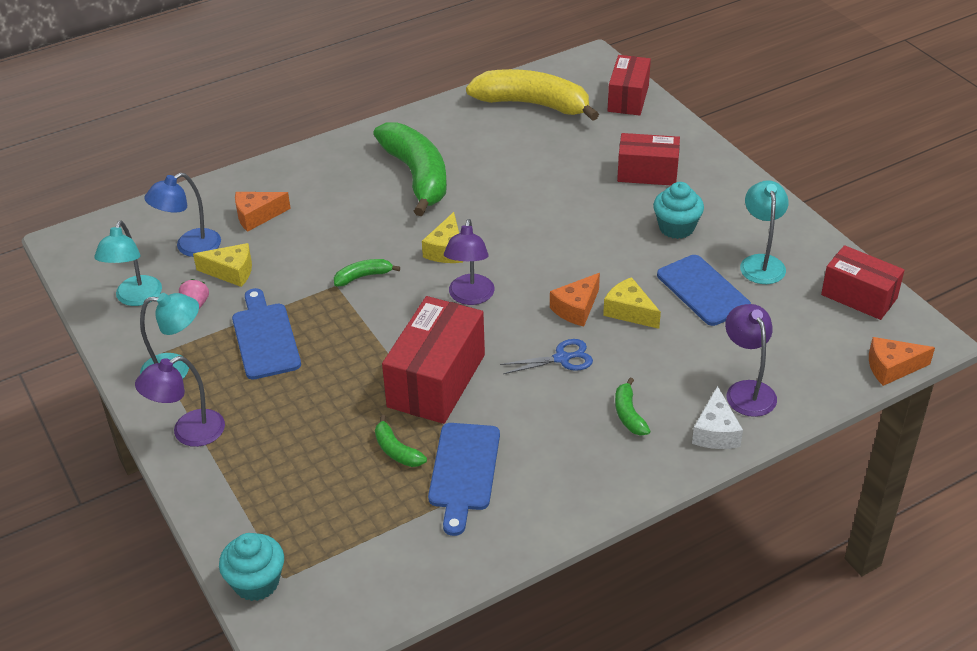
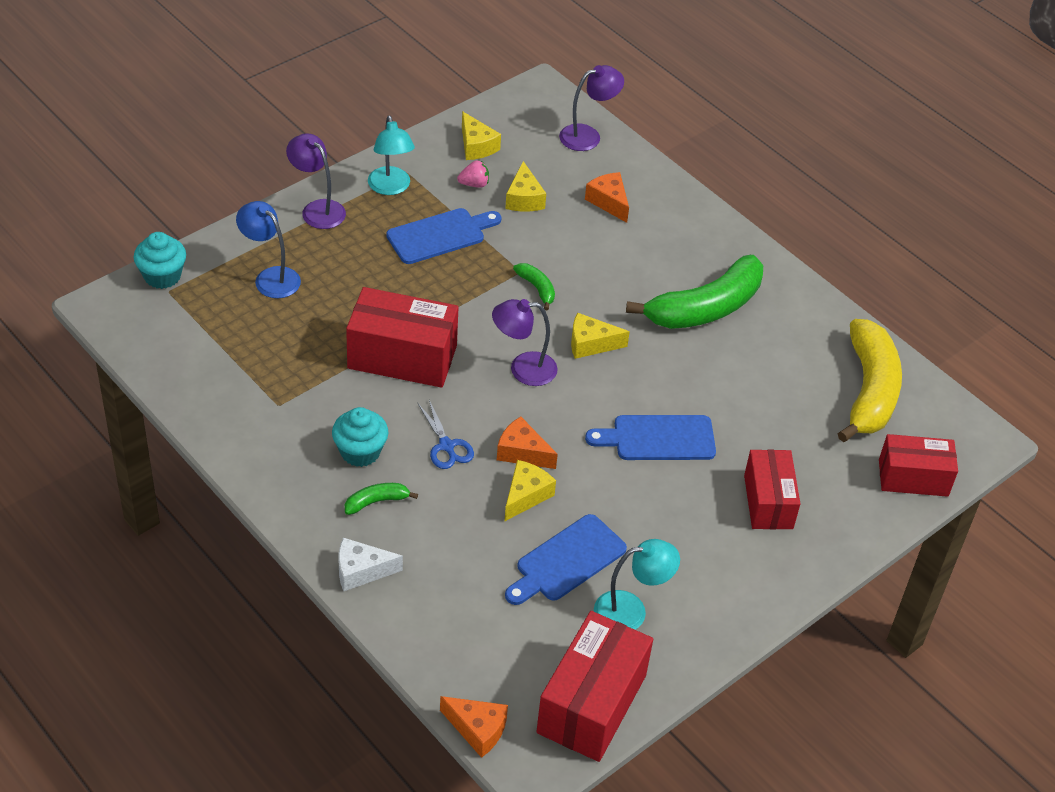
camera: 75 degrees right, 5 degrees up
turquoise lamp [94,221,162,306] -> yellow cheese [462,111,501,160]
blue lamp [144,173,221,257] -> blue lamp moved to [236,201,301,298]
green banana [375,415,427,467] -> none
blue cutting board [428,423,500,536] -> blue cutting board moved to [585,415,716,460]
turquoise cupcake [653,182,704,239] -> turquoise cupcake moved to [332,407,388,467]
purple lamp [725,304,777,417] -> purple lamp moved to [559,65,624,151]
red box [821,245,904,320] -> red box [536,611,653,762], size x1.51
orange cheese [869,337,935,386] -> orange cheese turned 135 degrees clockwise [440,696,508,758]

